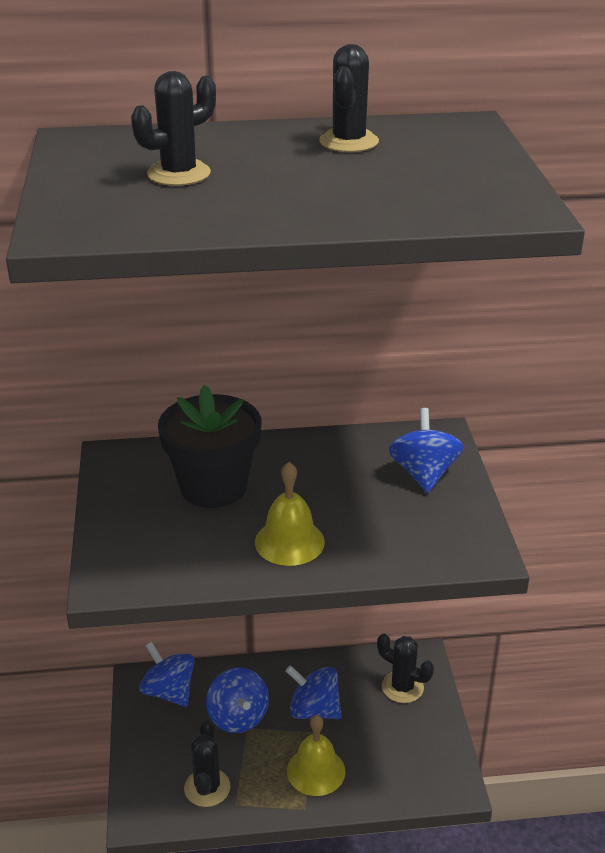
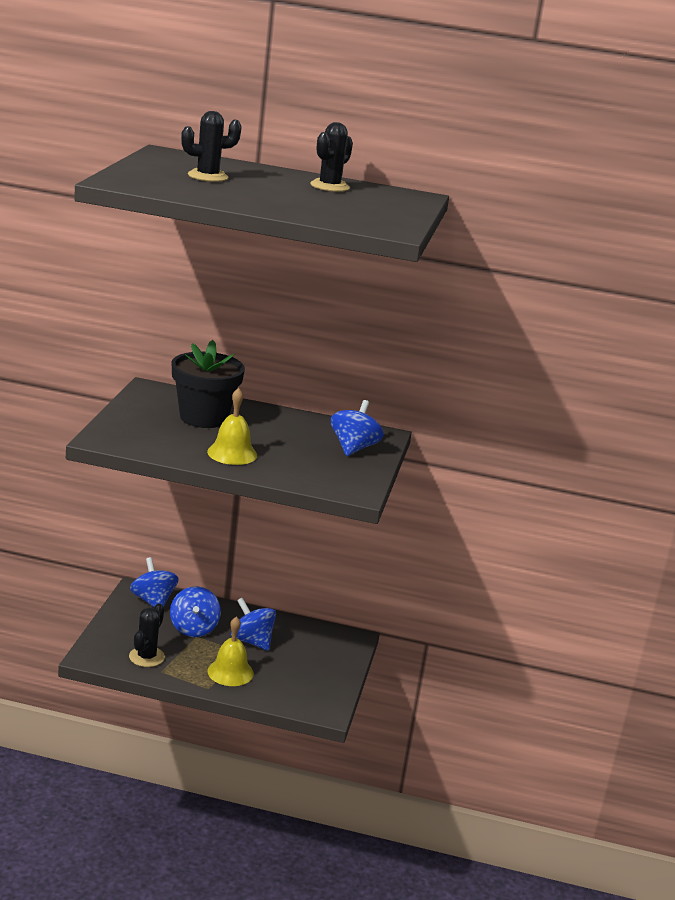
camera: 15 degrees right, 10 degrees down
black cactus [377,633,434,703] -> none

